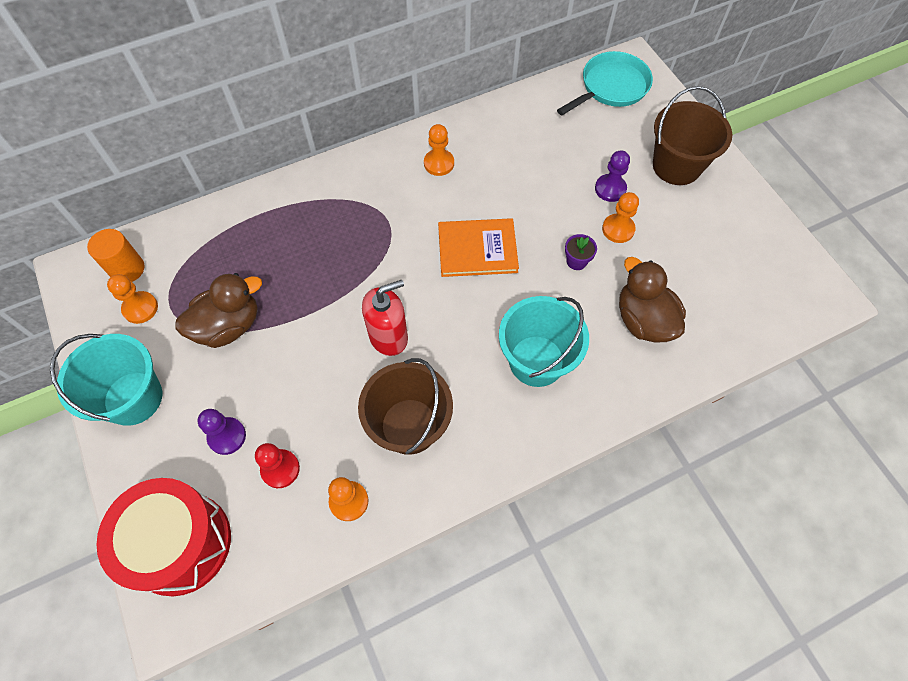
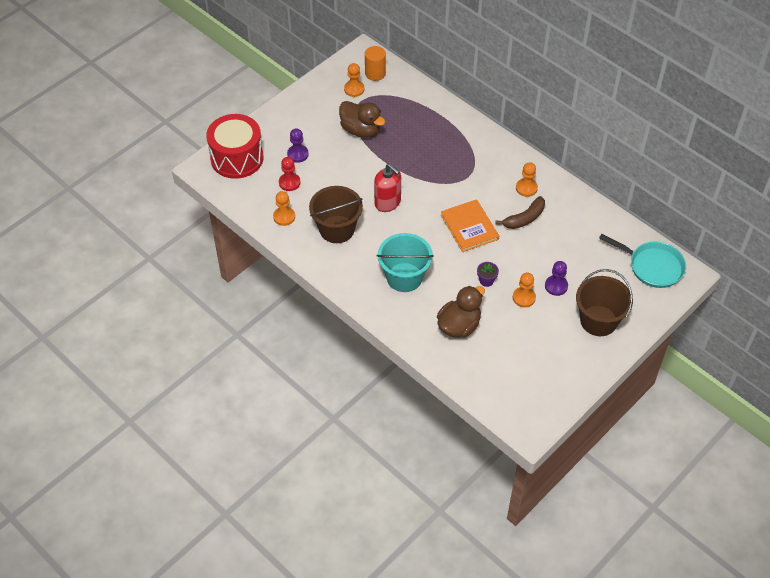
camera: 70 degrees right, 10 degrees down
turquoise bucket [50,334,162,426] -> none
none -> brown banana [495,196,545,229]

